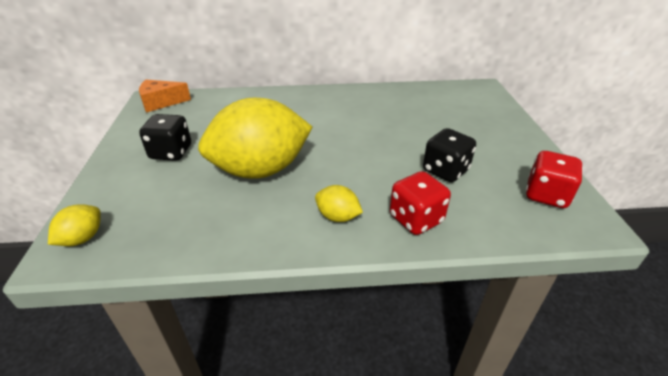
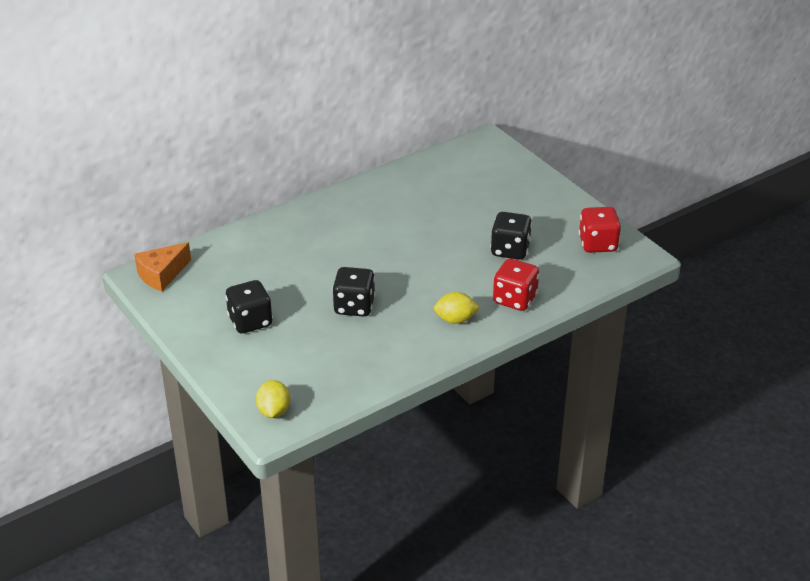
camera: 30 degrees left, 0 degrees up
yellow lemon [198,98,313,179] -> black dice [332,267,375,317]

